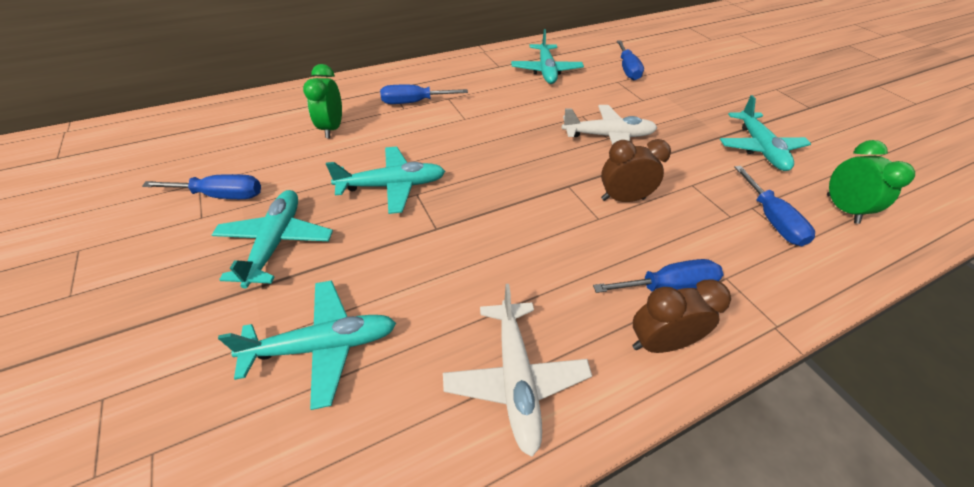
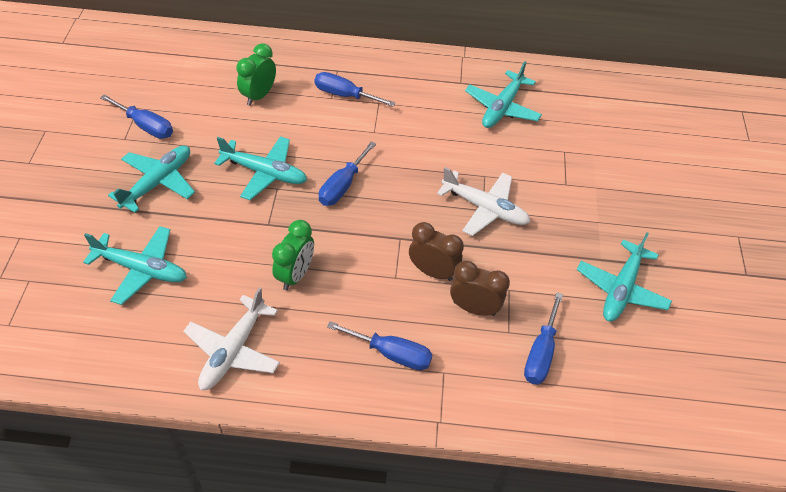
camera: 30 degrees right, 5 degrees up
blue screwdriver [617,41,644,81] -> blue screwdriver moved to [319,141,376,206]
brown clock [632,279,731,353] -> brown clock moved to [450,261,510,316]
green clock [827,140,915,224] -> green clock moved to [272,220,314,290]

